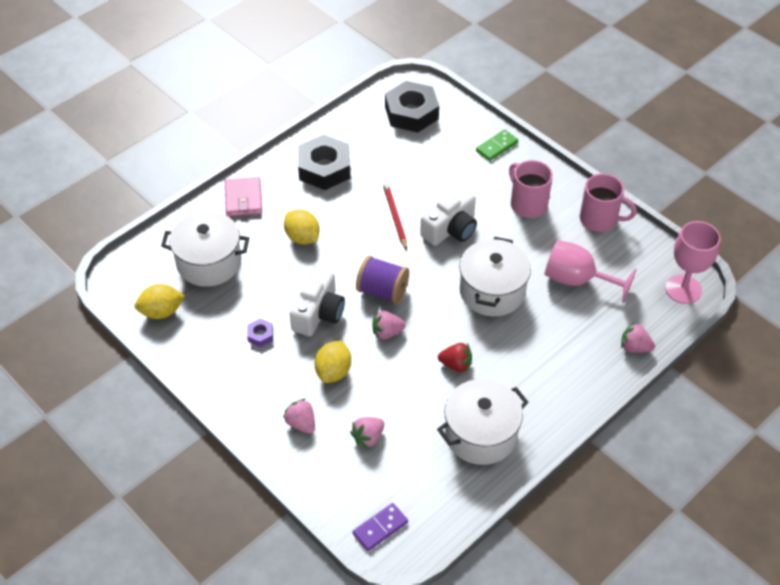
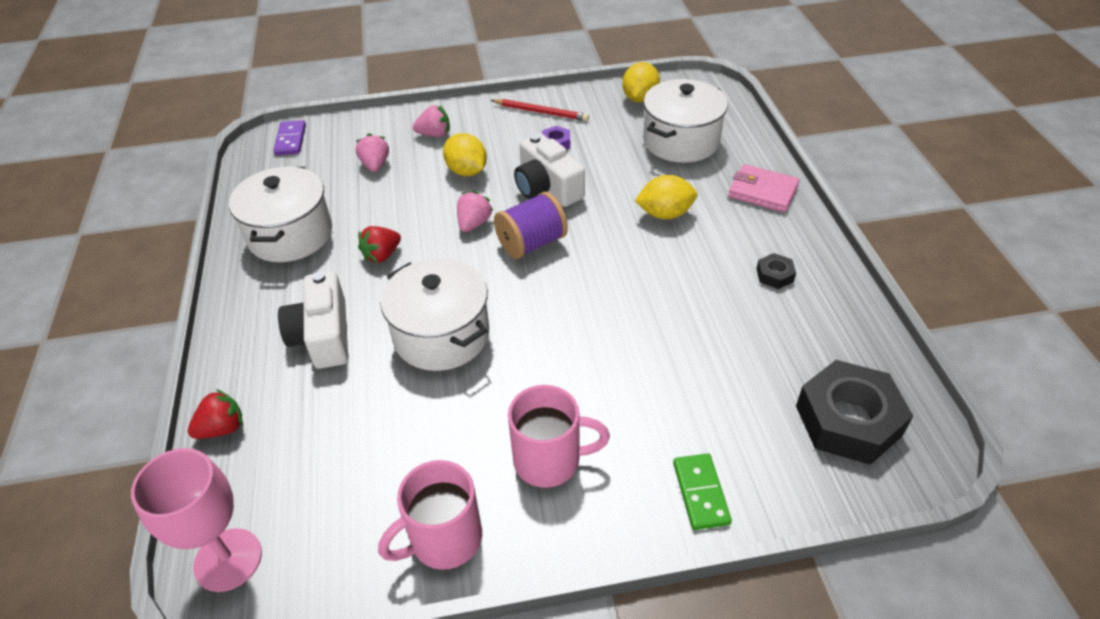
camera: 125 degrees right, 5 degrees down
black nut [298,135,350,190] -> black nut [757,253,796,289], size x0.44
red pencil [383,182,407,250] -> red pencil moved to [491,99,589,121]
white camera [420,187,477,246] -> white camera moved to [278,271,348,369]
pink goblet [545,240,636,303] -> none
pink strawberry [621,322,655,352] -> red strawberry [188,389,242,439]

